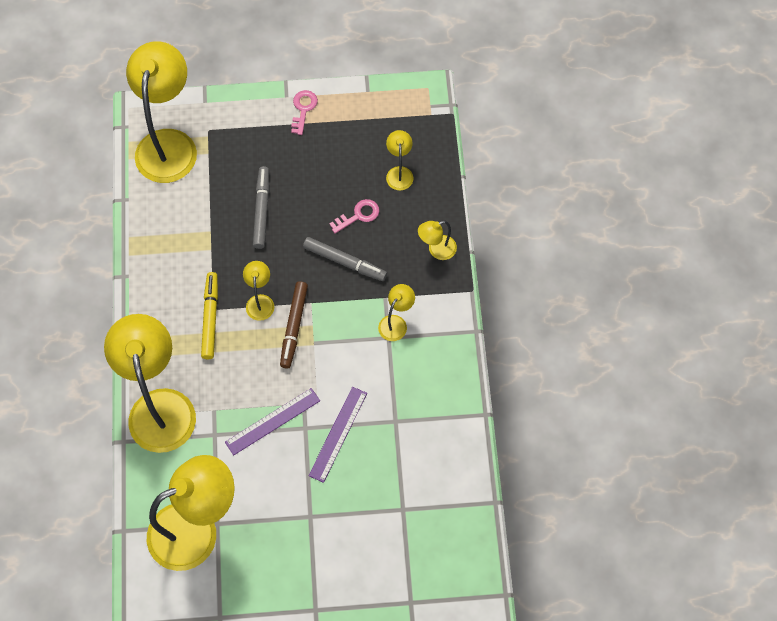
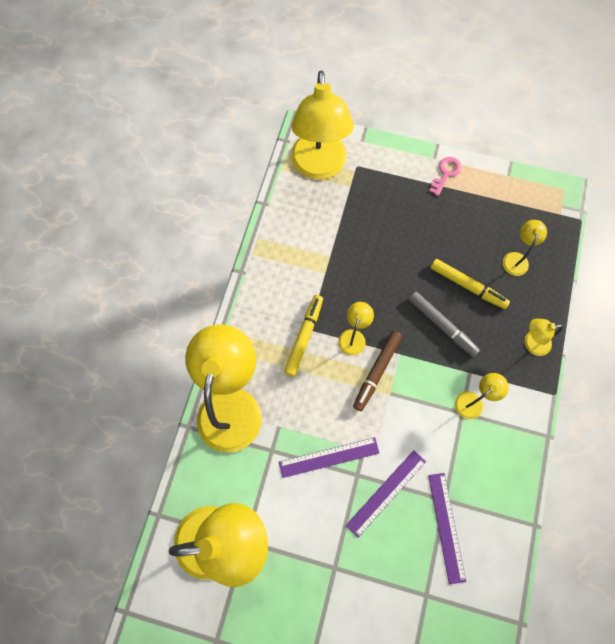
camera: 20 degrees right, 5 degrees up
yellow lamp [126,41,197,183] -> yellow lamp turned 150 degrees clockwise [291,70,354,180]
grey marker [253,166,269,249] -> none
pink key [329,199,380,234] -> yellow marker [430,259,510,309]
none -> purple ruler [428,473,466,584]

